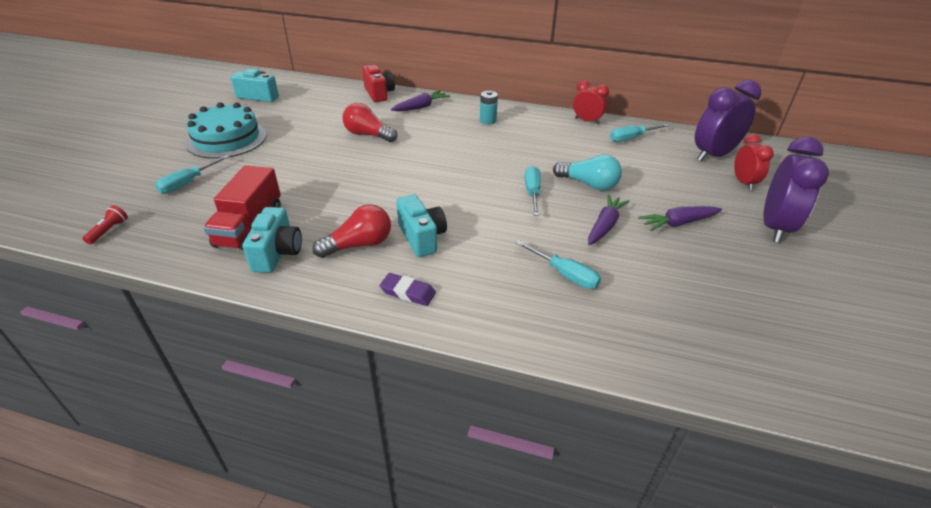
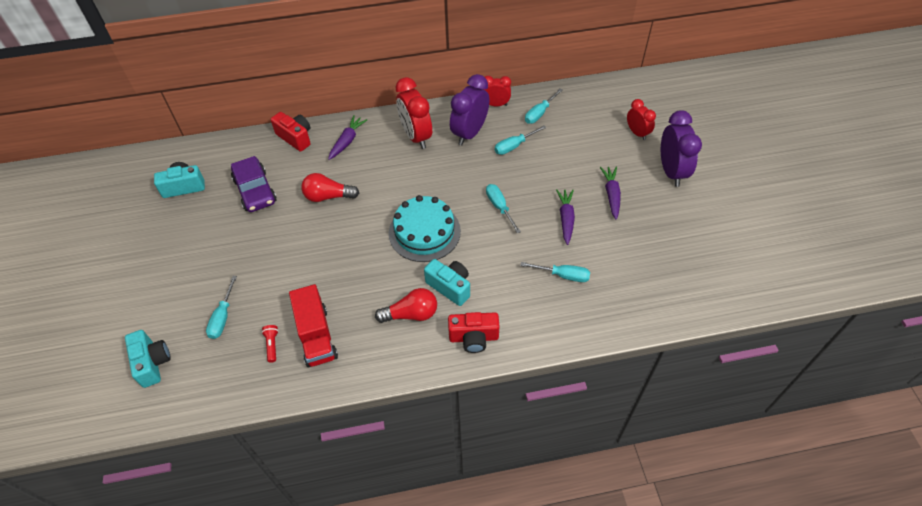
camera: 25 degrees left, 15 degrees up
red flashlight [83,205,128,244] -> red flashlight moved to [262,325,278,363]
turquoise cake [186,102,267,159] -> turquoise cake moved to [389,195,461,262]
turquoise camera [243,207,302,273] -> turquoise camera moved to [125,330,171,388]
red light bulb [313,204,391,258] -> red light bulb turned 45 degrees clockwise [375,288,437,323]
purple eraser [380,273,436,306] -> red camera [448,312,500,353]
turquoise battery [480,91,498,124] -> red clock [396,77,432,149]
turquoise light bulb [553,154,622,190] -> none
purple carrot [638,206,722,231] -> purple carrot turned 135 degrees clockwise [600,167,621,220]
purple clock [695,80,761,161] -> purple clock moved to [450,74,490,145]
none -> purple car [231,156,277,212]
none -> turquoise screwdriver [495,125,547,155]

